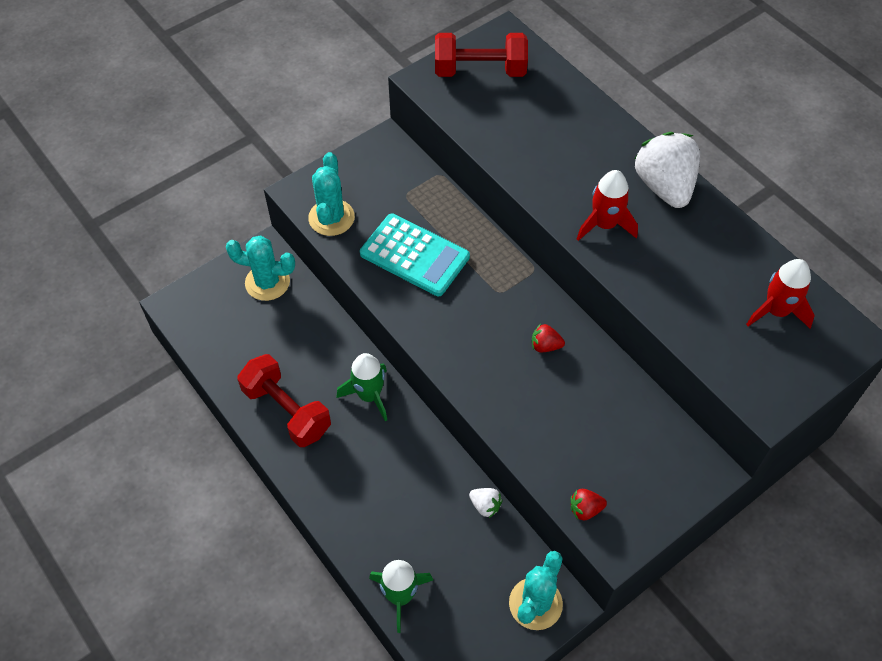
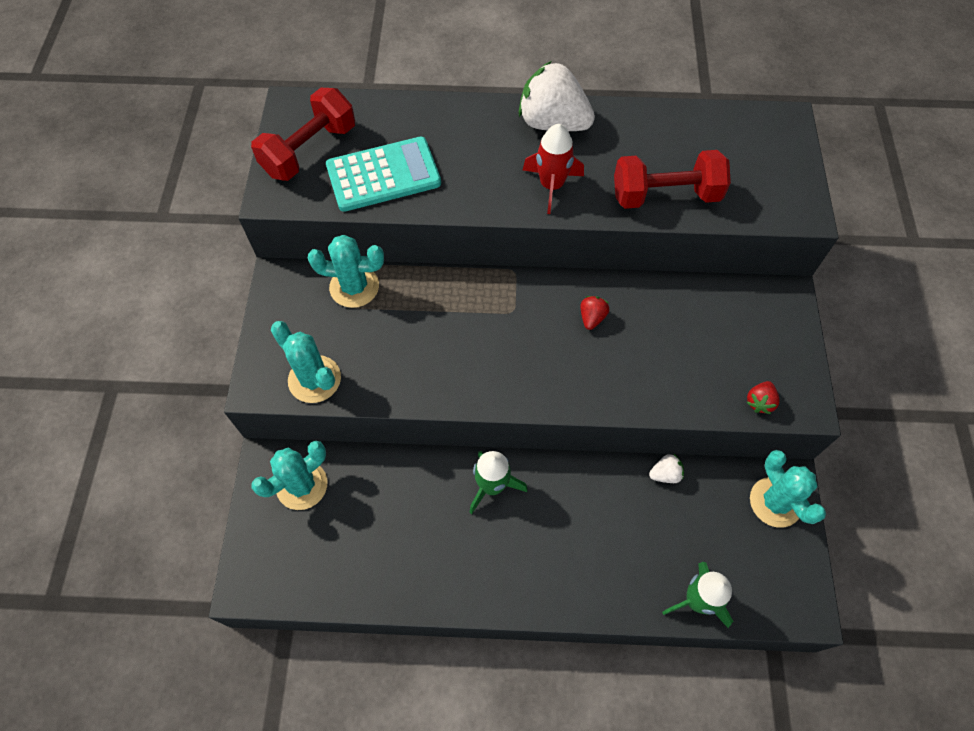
camera: 50 degrees left, 5 degrees up
red dumbbell [237,354,331,447] -> red dumbbell moved to [614,150,731,209]
turquoise calculator [360,213,470,296] -> turquoise calculator moved to [326,137,441,212]
red strawberry [532,324,565,352] -> red strawberry turned 150 degrees clockwise [580,296,610,330]
red rocket [746,259,815,328] -> none
none -> turquoise cactus [308,235,384,308]

